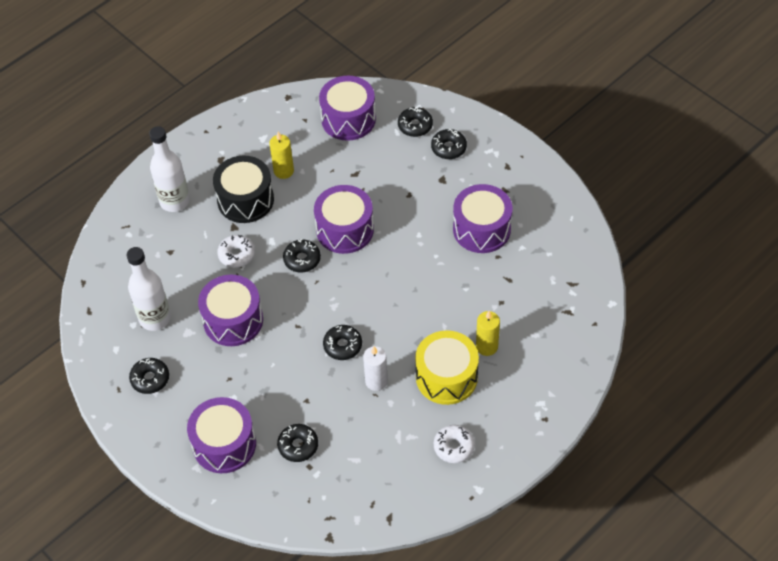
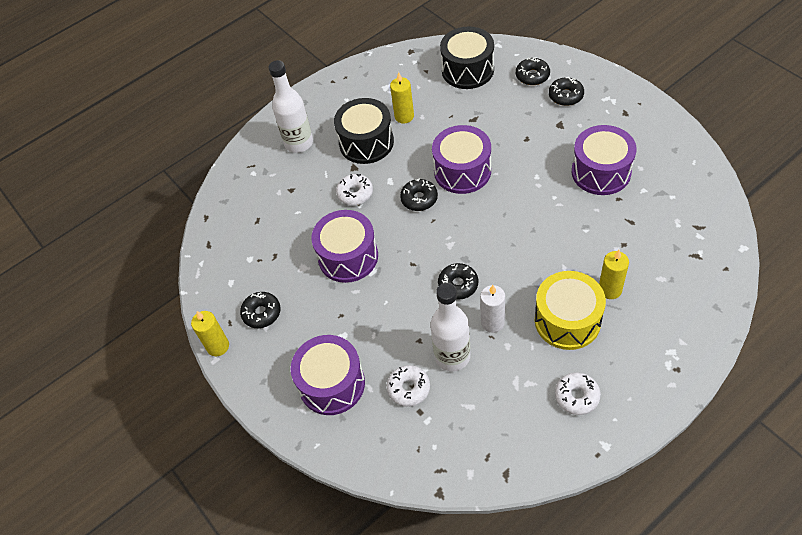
camera: 10 degrees right, 0 degrees up
white bottle [127,247,171,331] -> white bottle moved to [430,283,470,371]
black donut [277,424,318,462] -> white donut [387,365,430,407]
purple drum [319,76,376,141] -> black drum [440,26,494,89]
none -> yellow candle [191,311,229,356]

